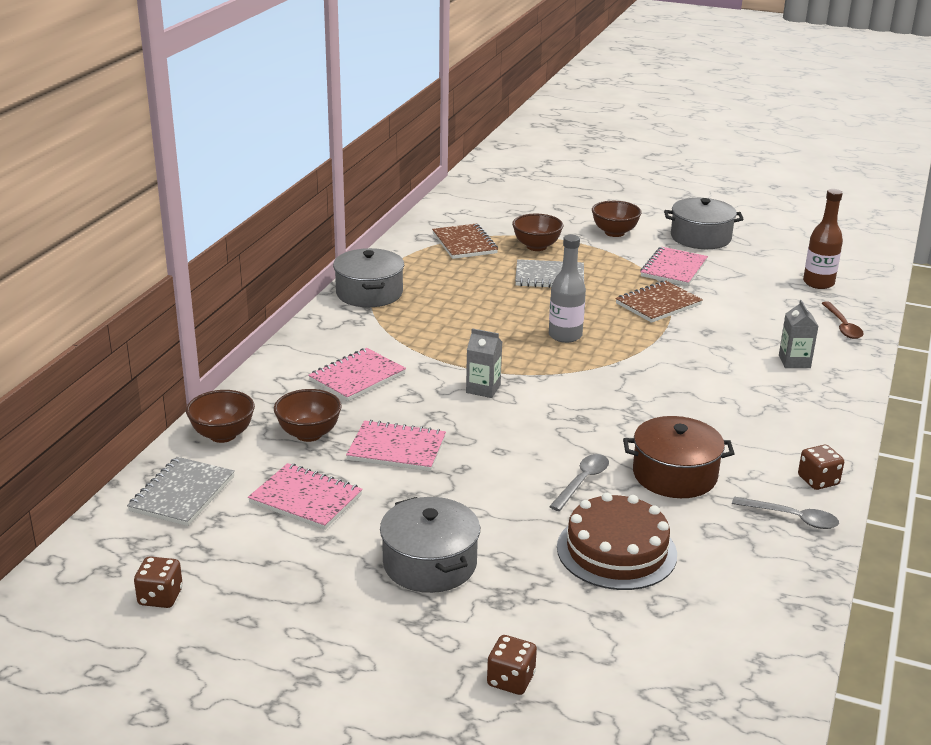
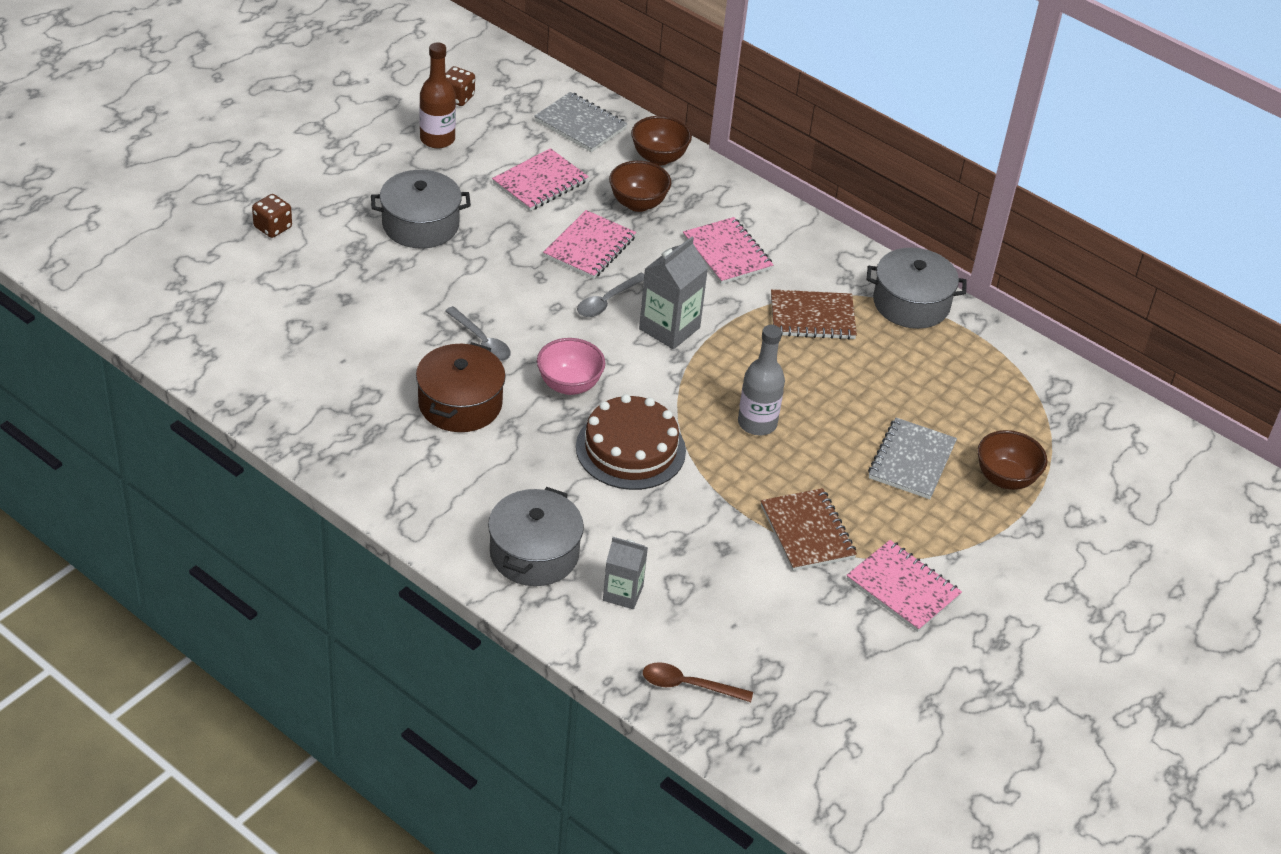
camera: 105 degrees right, 15 degrees up
brown notebook [432,224,498,259] -> brown notebook moved to [771,289,857,340]
grey carton [466,328,502,398] -> grey carton [639,237,708,349], size x1.54
brown cake [557,493,677,590] -> brown cake moved to [576,394,686,490]
brown bowl [592,201,642,237] -> none
grey pot [664,198,744,249] -> grey pot moved to [488,487,584,586]
grey spoon [732,497,839,529] -> grey spoon moved to [577,273,644,317]
brown dice [798,445,844,490] -> none
brown bottle [803,189,843,289] -> brown bottle moved to [419,42,456,149]
none -> pink bowl [537,338,605,395]

